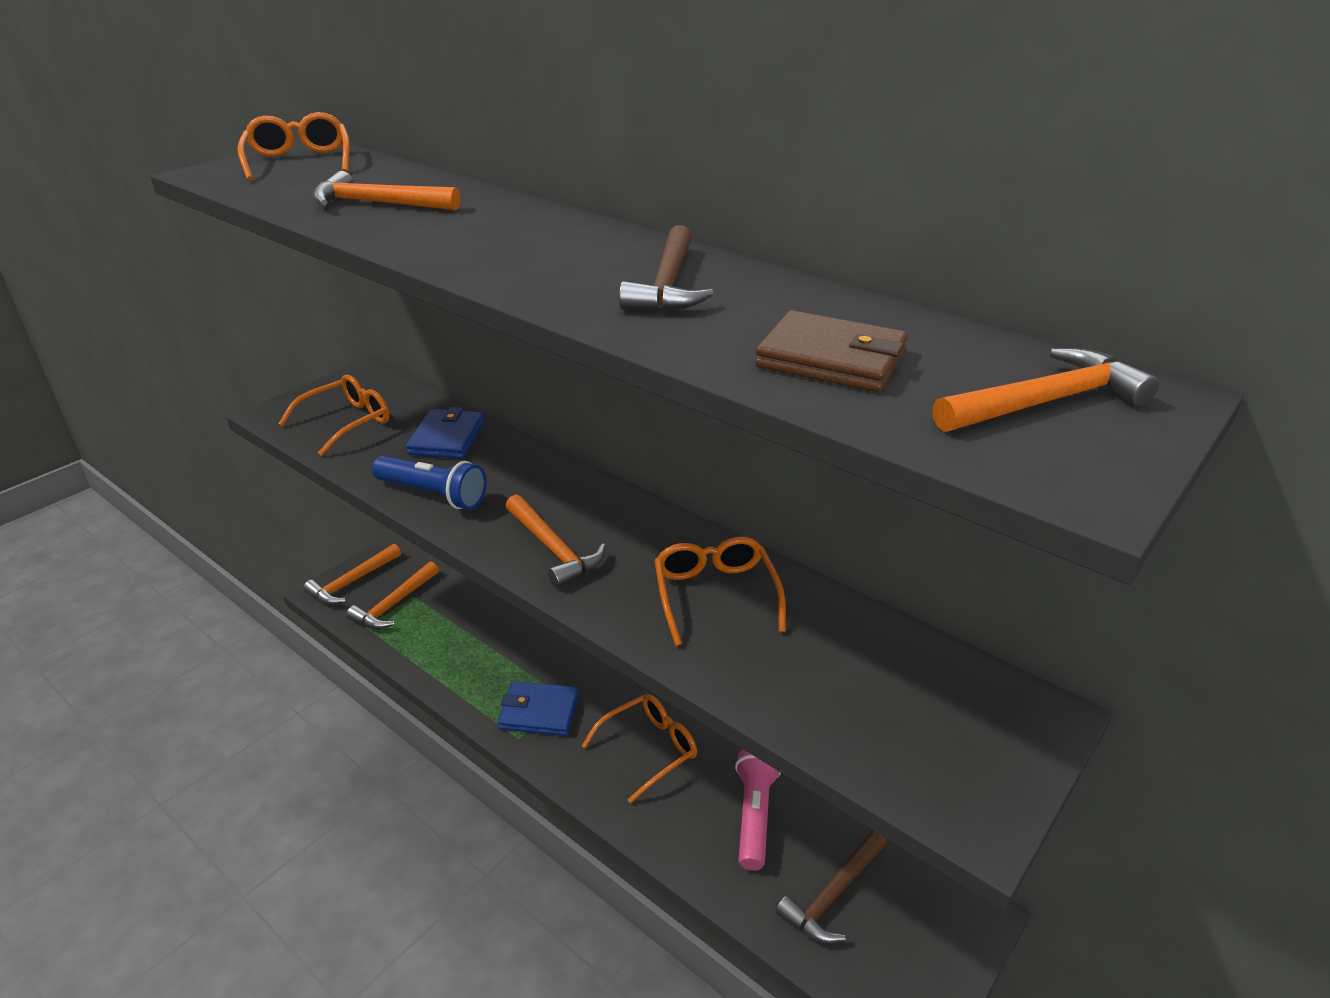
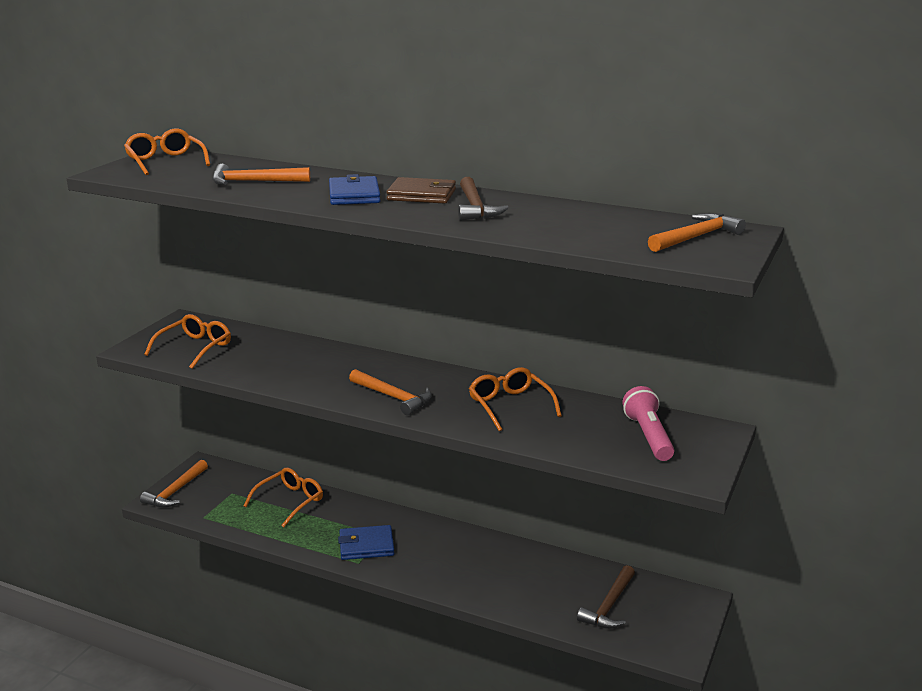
camera: 15 degrees left, 10 degrees down
orange hammer [346,562,439,629] -> none
blue flashlight [372,456,487,509] -> none
blue wallet [406,407,484,459] -> blue wallet moved to [329,174,381,205]
orange glasses [582,694,697,803] -> orange glasses moved to [244,468,323,527]
pink flashlight [735,749,781,871] -> pink flashlight moved to [622,386,674,461]
brown wallet [755,310,908,392] -> brown wallet moved to [387,177,456,203]

